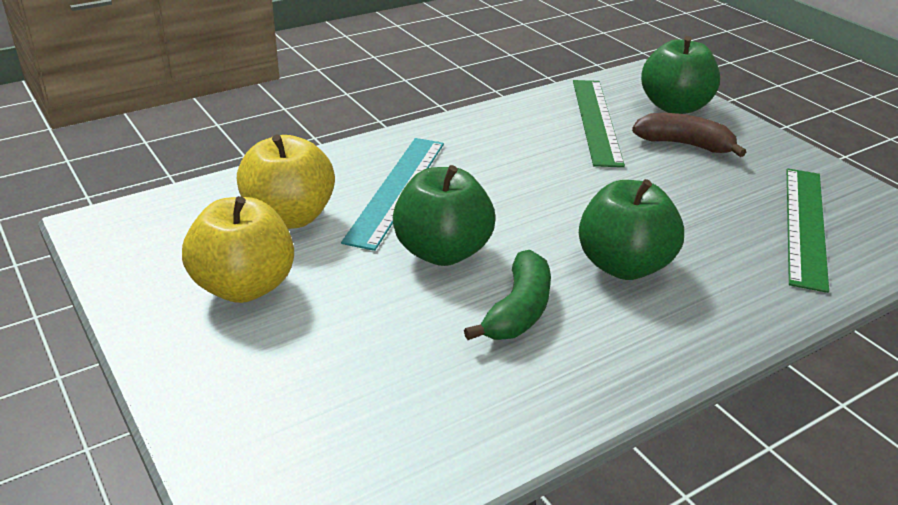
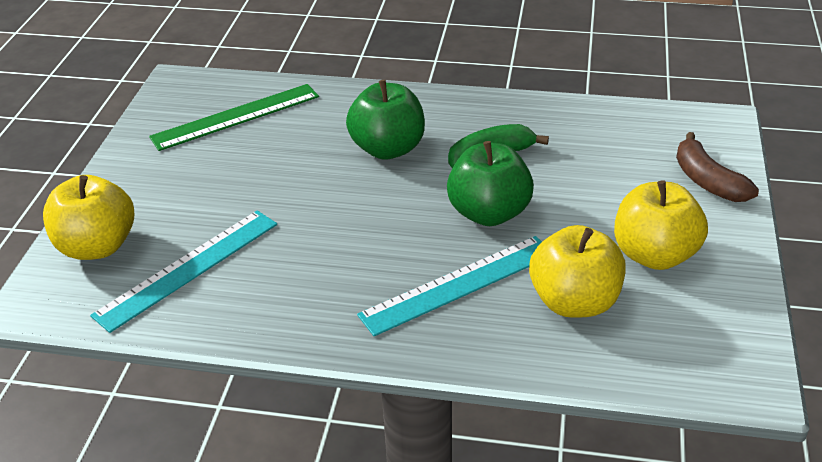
camera: 135 degrees left, 5 degrees up
green ruler [573,80,625,167] -> turquoise ruler [90,210,277,333]
brown banana [632,113,746,157] -> brown banana moved to [676,132,759,202]
green apple [641,36,720,114] -> yellow apple [43,175,134,260]

